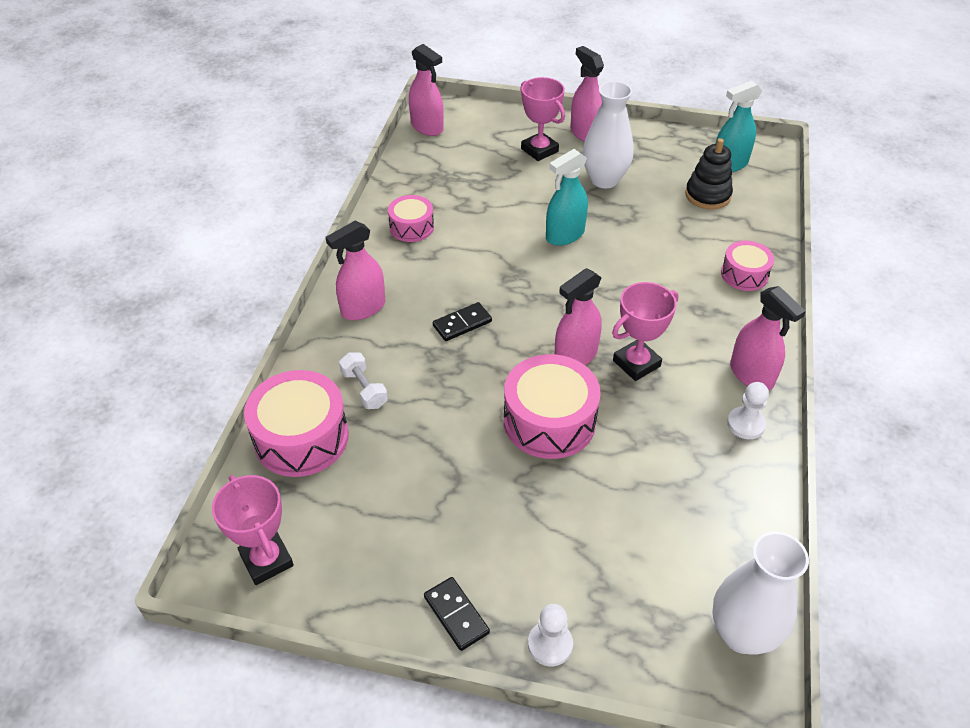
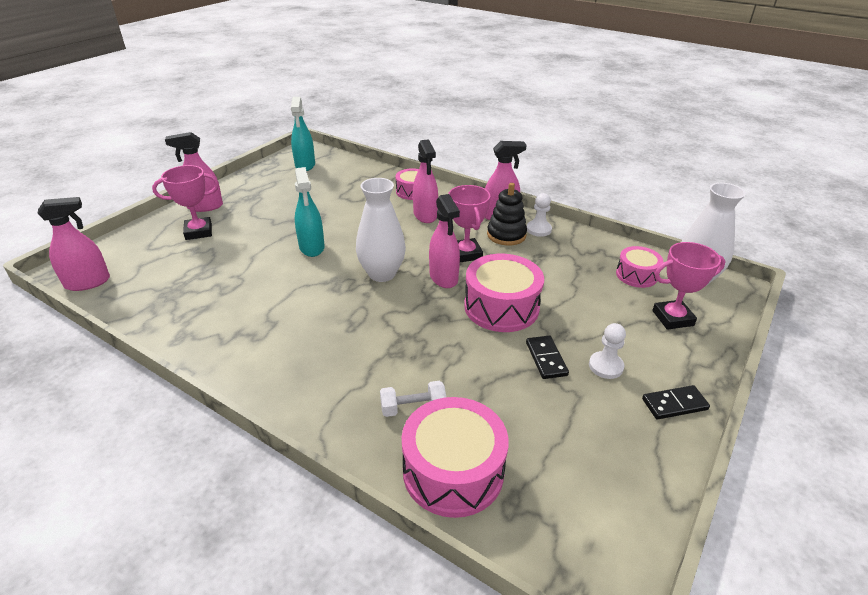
camera: 70 degrees left, 10 degrees down
pink trophy [212,475,294,585] -> pink trophy moved to [652,242,725,330]
pink spray bottle [325,221,385,320] -> pink spray bottle moved to [413,139,438,223]
pink drum [388,195,434,242] -> pink drum moved to [616,246,663,288]
black domino [433,302,492,341] -> black domino moved to [526,336,569,379]
white pawn [528,604,573,666] -> white pawn moved to [589,323,626,379]
white vase [582,81,633,188] -> white vase moved to [356,178,406,282]
black stacking toy [685,138,733,209] -> black stacking toy moved to [487,183,527,246]

